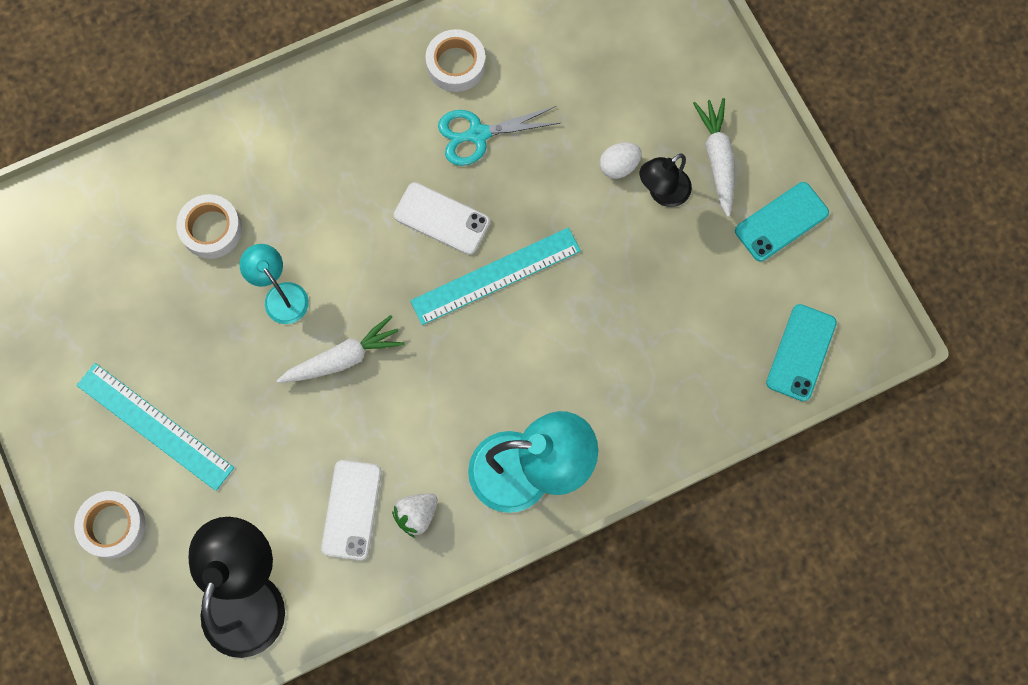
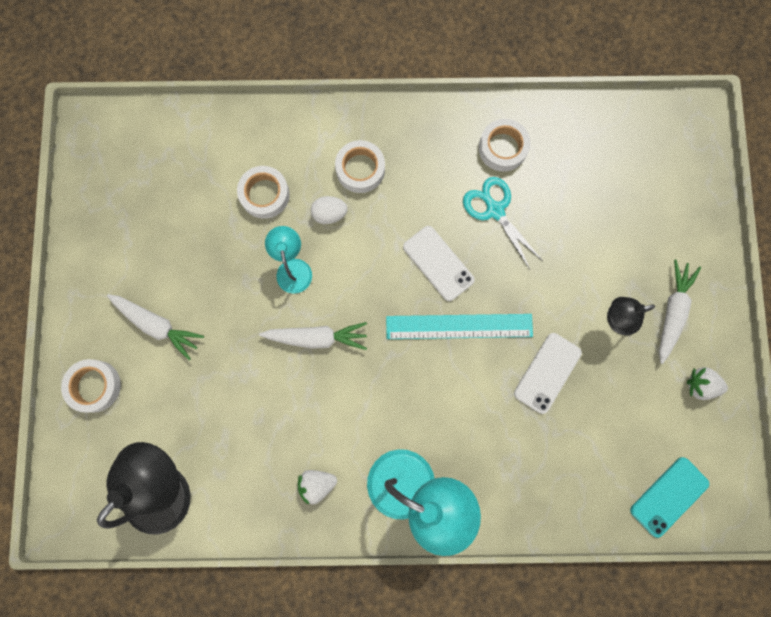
camera: 25 degrees right, 5 degrees up
turquoise ruler [77,363,234,491] -> white carrot [107,294,204,360]
white phone [321,460,381,560] -> white phone moved to [514,333,582,414]
turquoise scissors [438,106,560,166] -> turquoise scissors turned 45 degrees clockwise [463,177,543,269]
white egg [600,142,642,179] -> white egg moved to [311,196,348,224]
turquoise phone [735,182,829,261] -> white strawberry [687,367,728,400]
none -> white tape [335,140,385,193]

